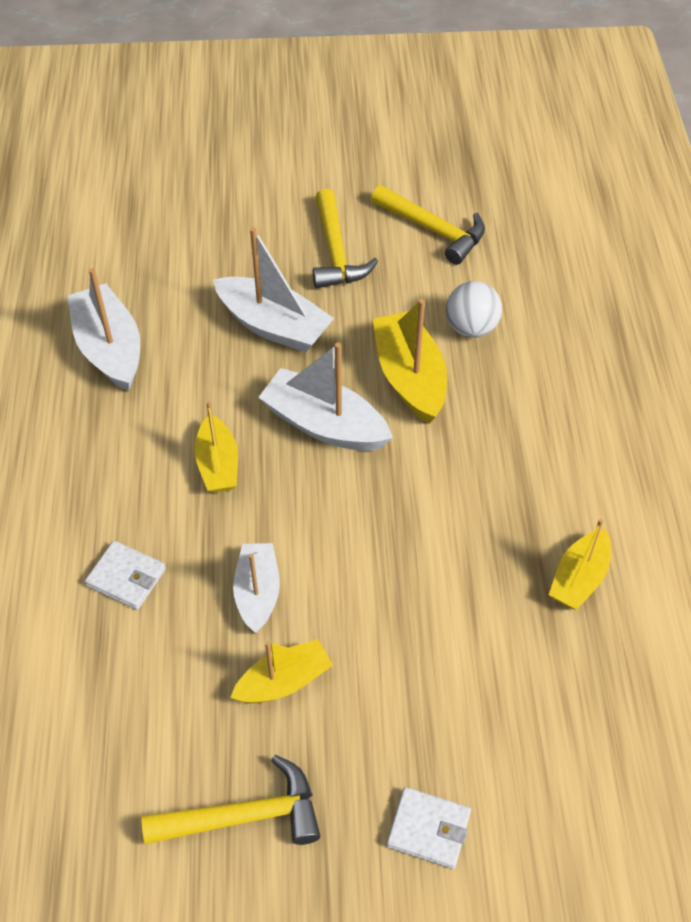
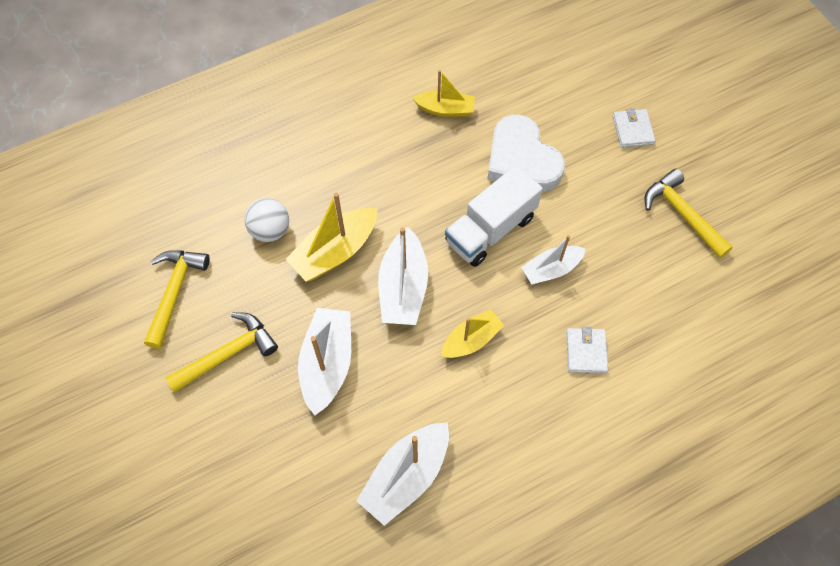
camera: 115 degrees left, 10 degrees up
yellow boat [230,639,333,704] -> none
none -> white truck [445,165,543,267]
none -> white heart [488,115,565,192]

